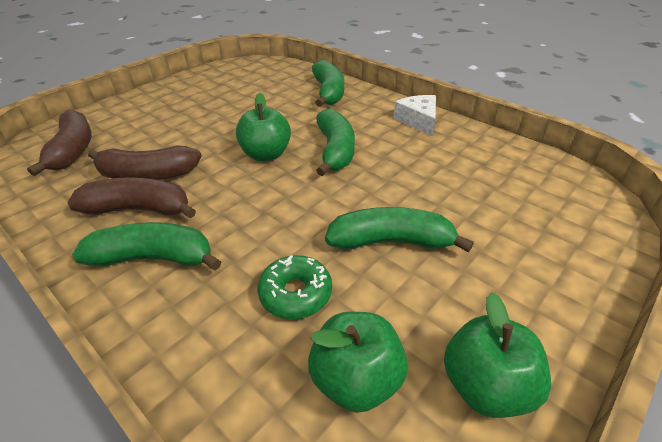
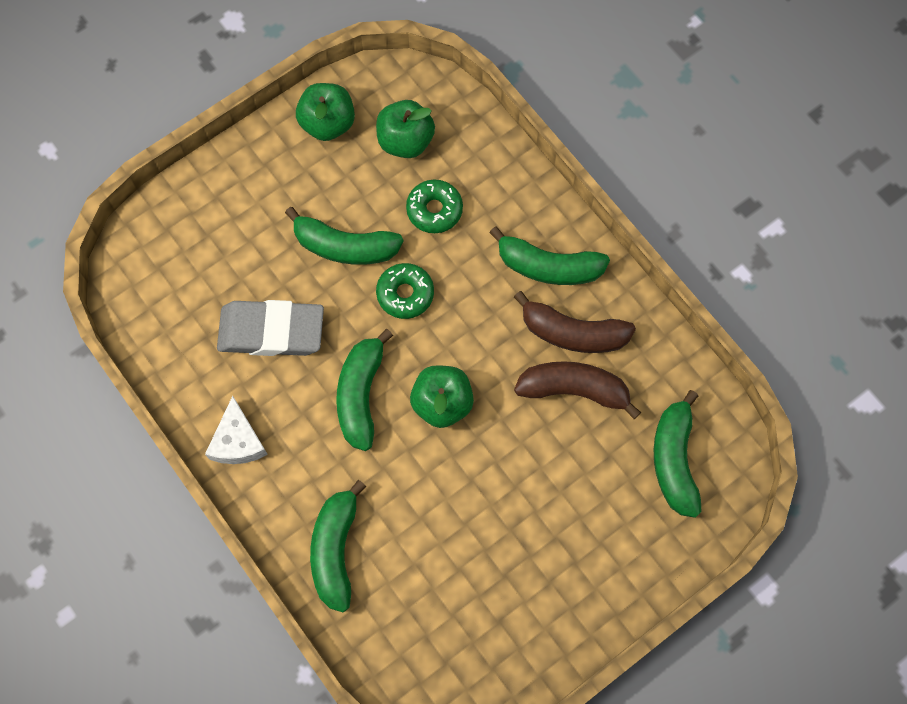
camera: 170 degrees left, 30 degrees up
brown banana [27,110,91,176] -> green banana [654,390,701,518]
none -> grey eraser [217,300,324,356]
none -> green donut [376,263,434,319]

